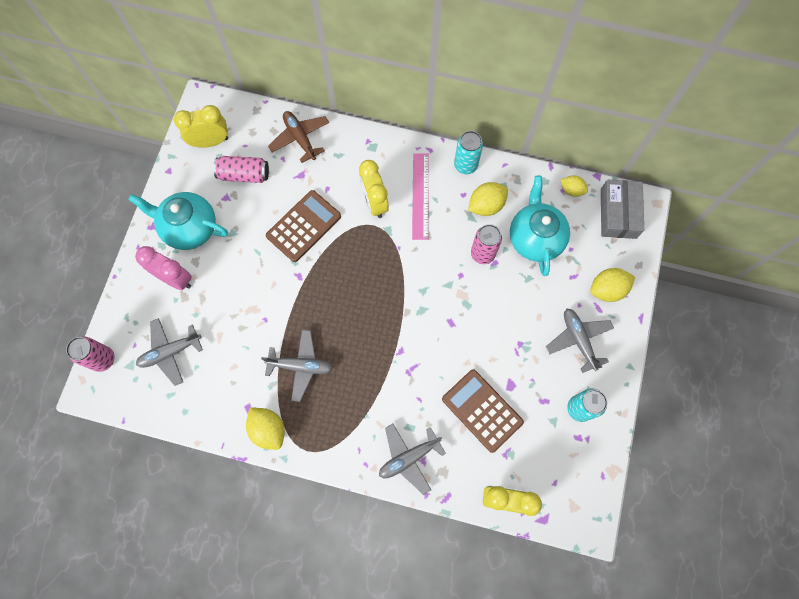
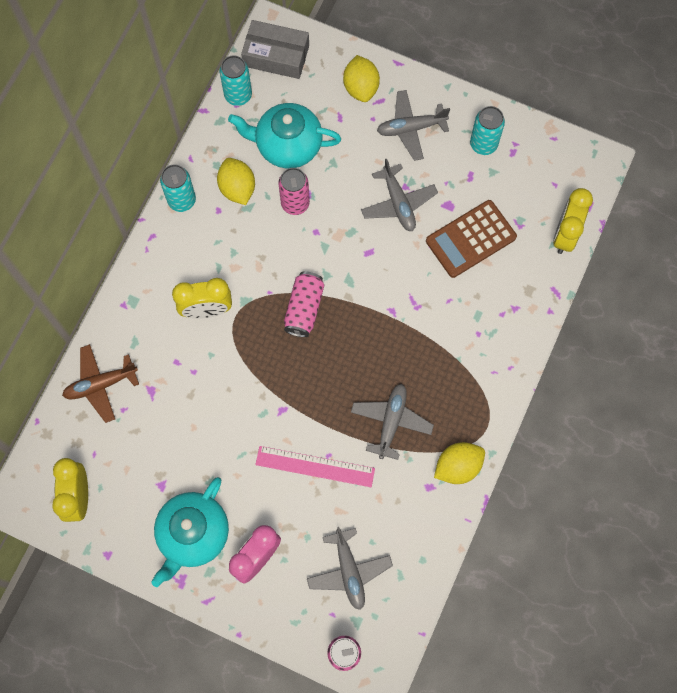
camera: 80 degrees left, 0 degrees up
pink can [213,156,269,183] -> pink can moved to [284,272,324,337]
brown calculator [266,190,341,262] -> none
grey plane [379,424,446,495] -> grey plane moved to [361,159,438,231]
pink ruler [412,153,429,240] -> pink ruler moved to [255,446,375,487]
yellow lemon [561,175,588,197] -> turquoise can [220,56,252,106]

